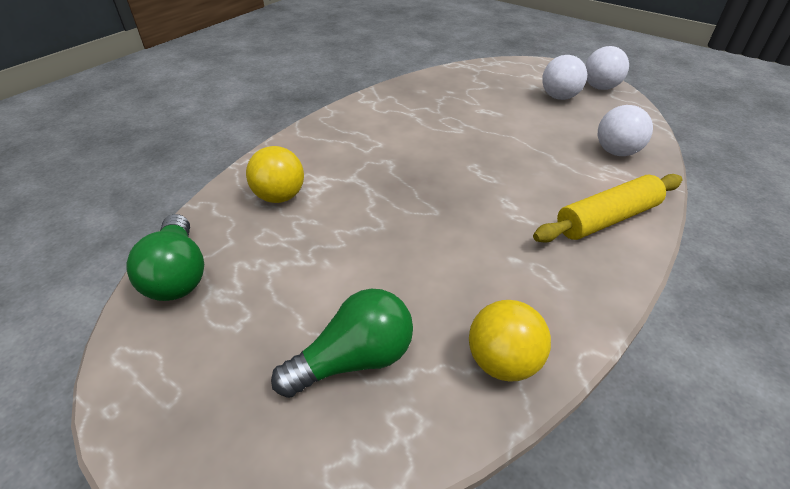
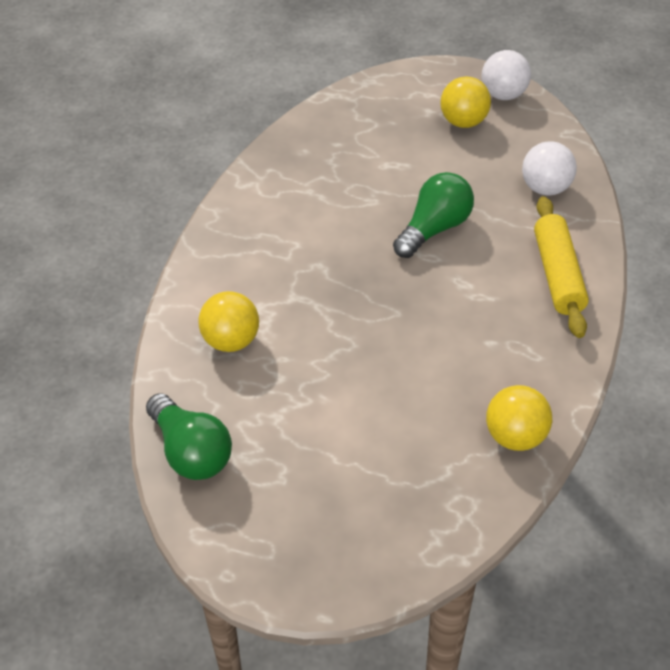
camera: 20 degrees left, 5 degrees up
green light bulb [271,289,413,398] -> green light bulb moved to [393,172,474,258]
yellow rolling pin [533,174,682,243] -> yellow rolling pin turned 45 degrees counterclockwise [534,196,589,338]
white ball [542,55,587,100] -> yellow ball [441,77,491,128]

